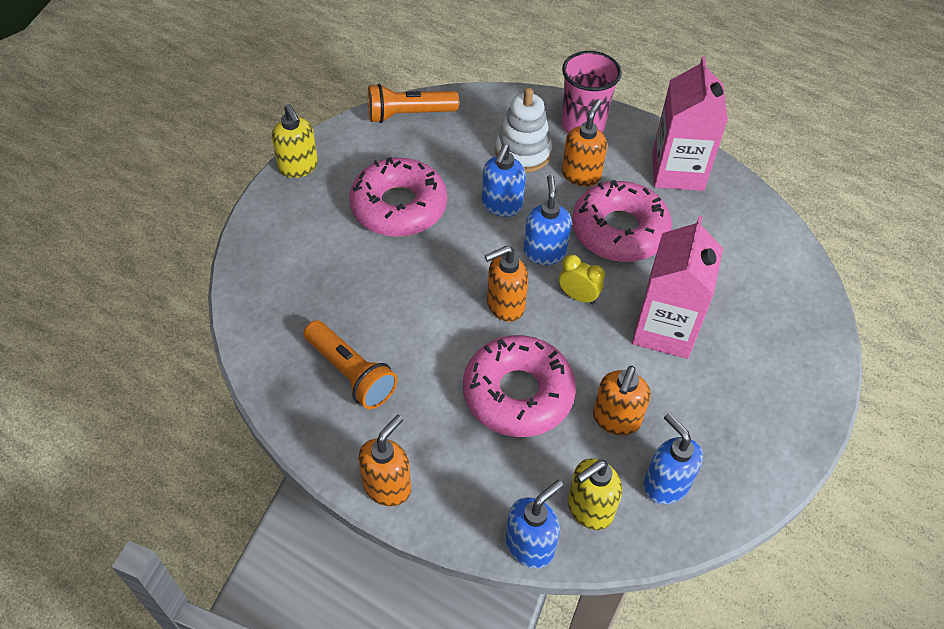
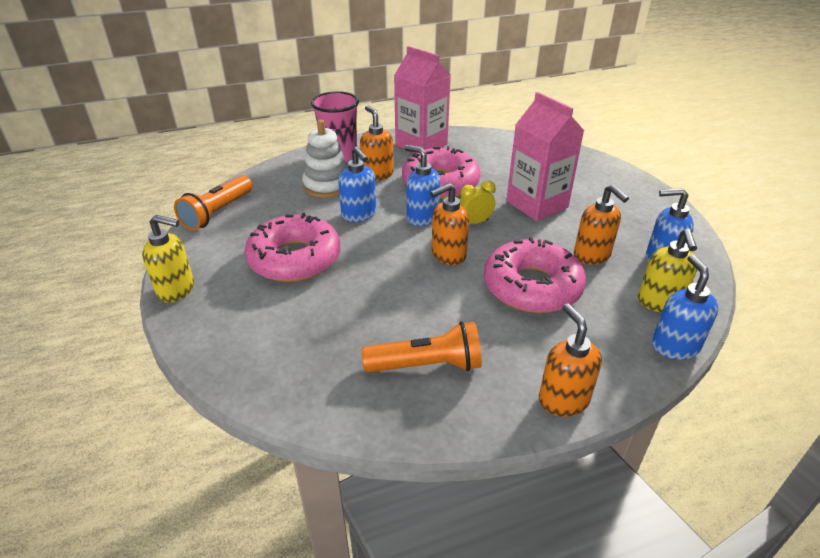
camera: 50 degrees left, 15 degrees down
orange soap dispenser [484,246,528,322] -> orange soap dispenser turned 45 degrees clockwise [430,183,469,265]

